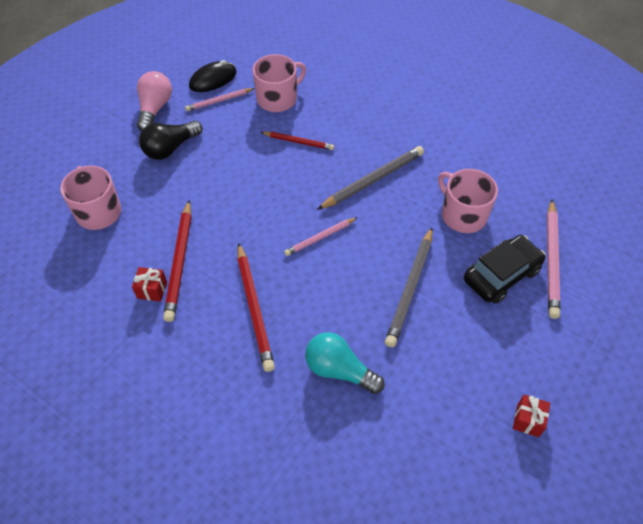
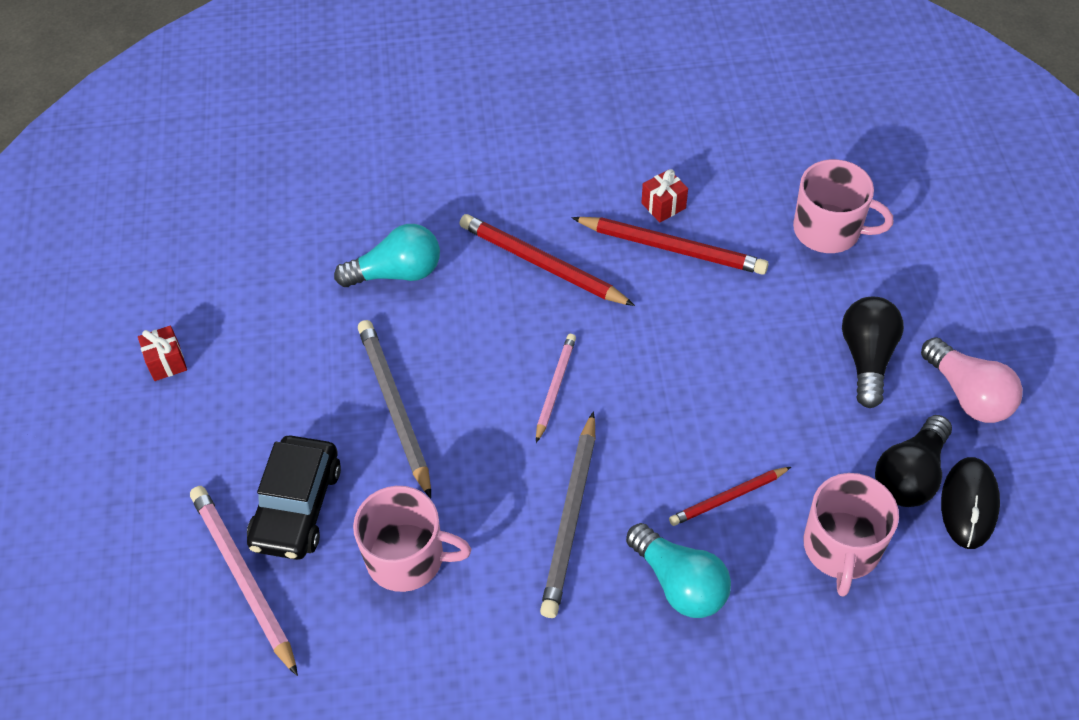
camera: 140 degrees right, 0 degrees up
red pencil [163,200,192,322] -> red pencil turned 150 degrees clockwise [571,217,769,275]
pink pencil [185,88,255,111] -> black light bulb [875,415,952,507]
none -> turquoise light bulb [626,523,731,618]

